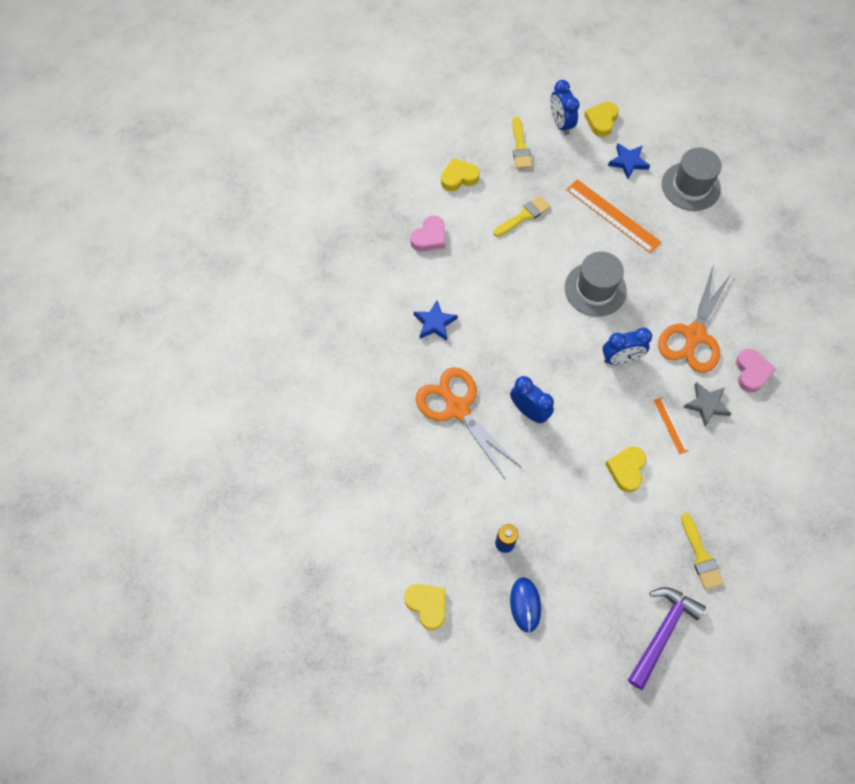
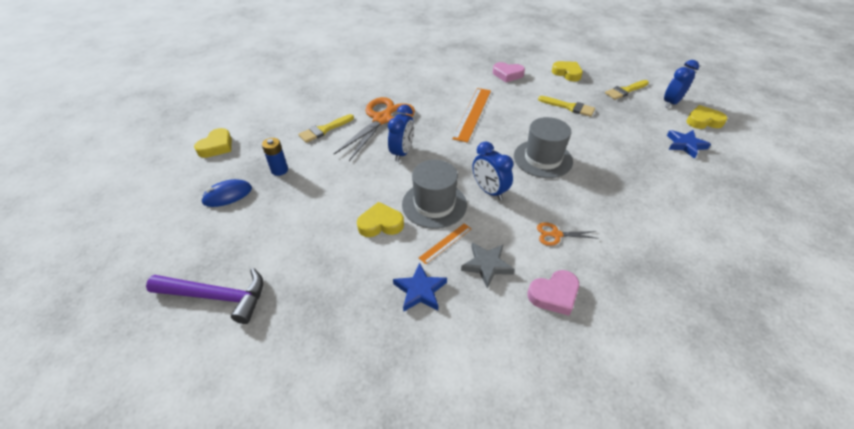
camera: 65 degrees right, 20 degrees down
blue star [414,300,458,341] -> blue star moved to [393,263,447,312]
orange ruler [566,179,662,253] -> orange ruler moved to [452,88,491,143]
orange scissors [658,267,732,373] -> orange scissors [537,222,599,246], size x0.44
grey hat [662,148,722,211] -> grey hat moved to [402,160,467,229]
yellow brush [681,513,724,590] -> yellow brush moved to [298,114,354,143]

